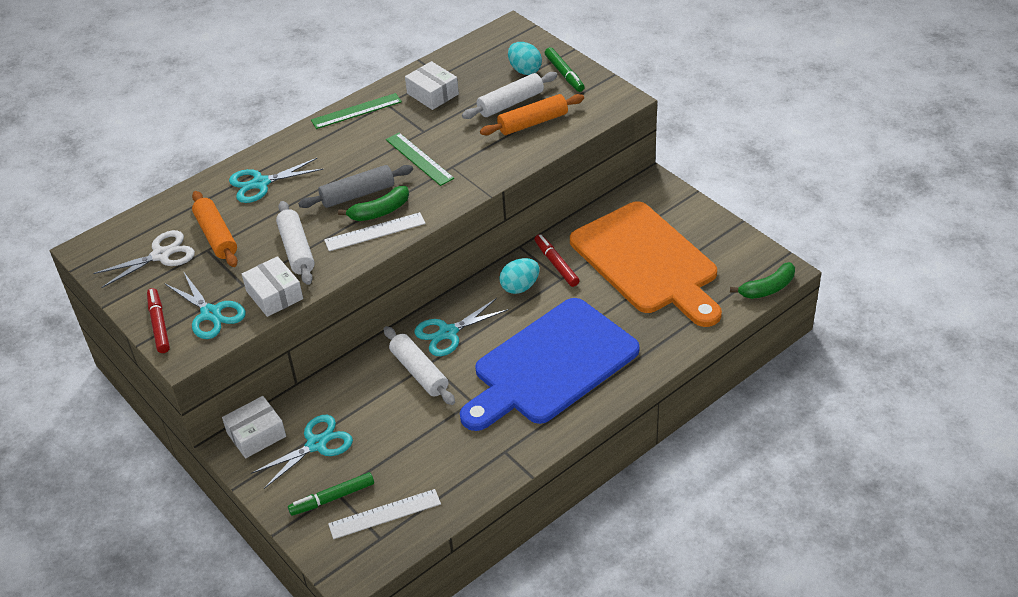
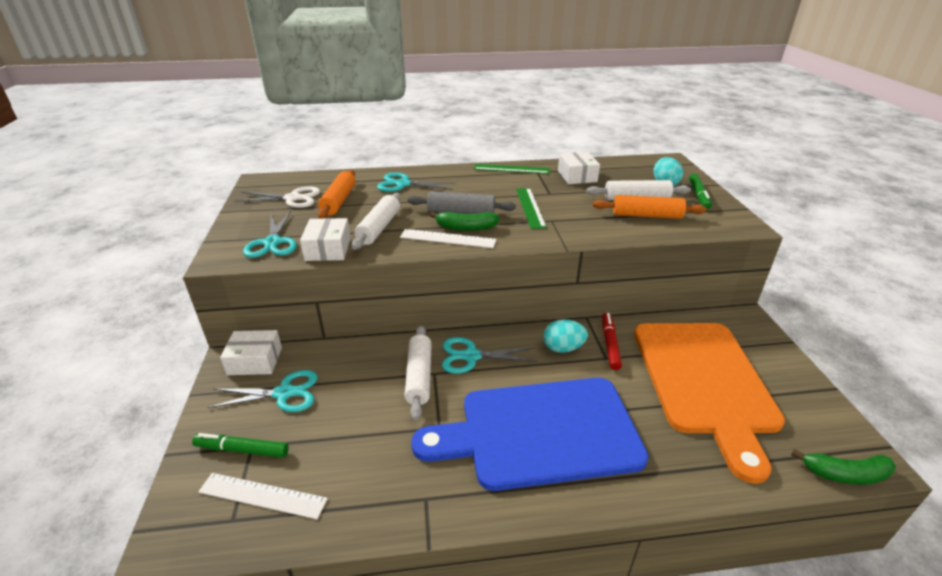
camera: 30 degrees right, 10 degrees down
red marker [147,288,170,353] -> none

